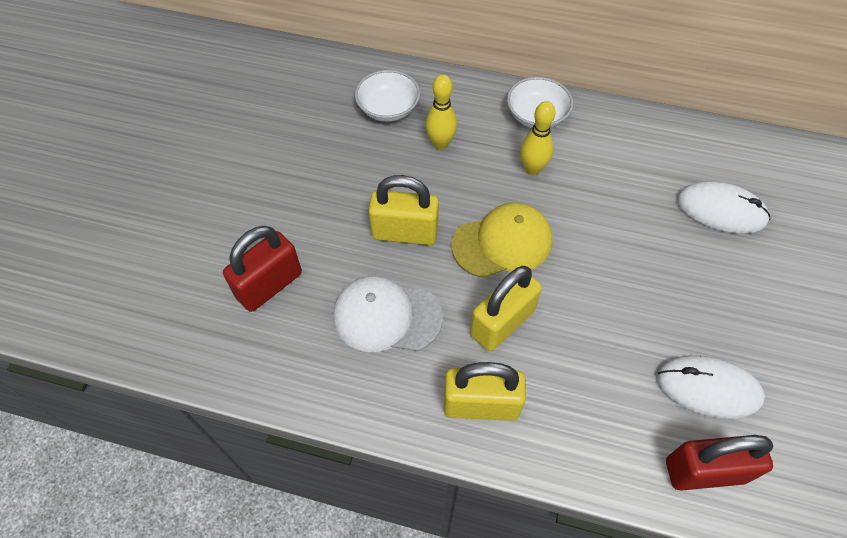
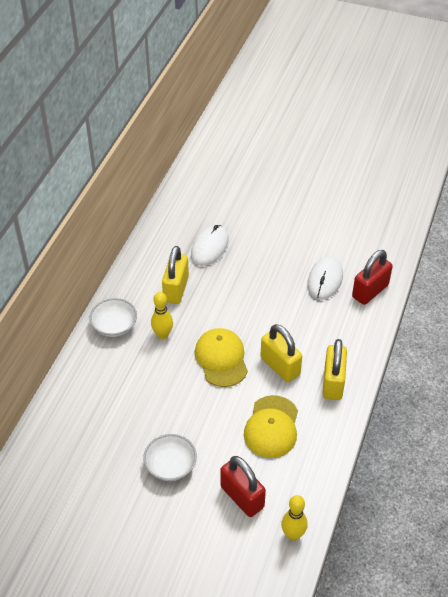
camera: 85 degrees left, 10 degrees down
white cap [333,276,443,352] -> yellow cap [244,395,298,458]
white bowl [355,70,420,122] -> white bowl moved to [143,434,197,481]
yellow padlock [369,175,439,245] -> yellow padlock moved to [162,246,189,304]
yellow bowling pin [426,75,457,150] -> yellow bowling pin moved to [281,495,308,541]
red padlock [666,435,773,491] -> red padlock turned 45 degrees clockwise [352,250,393,305]

